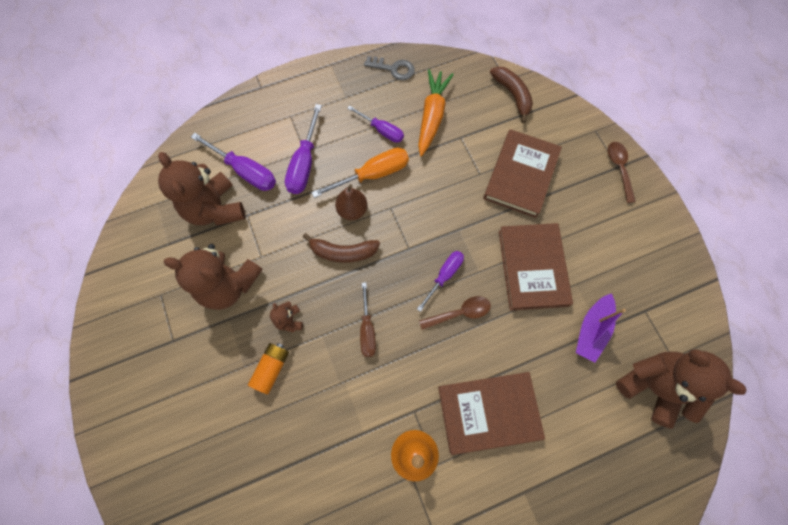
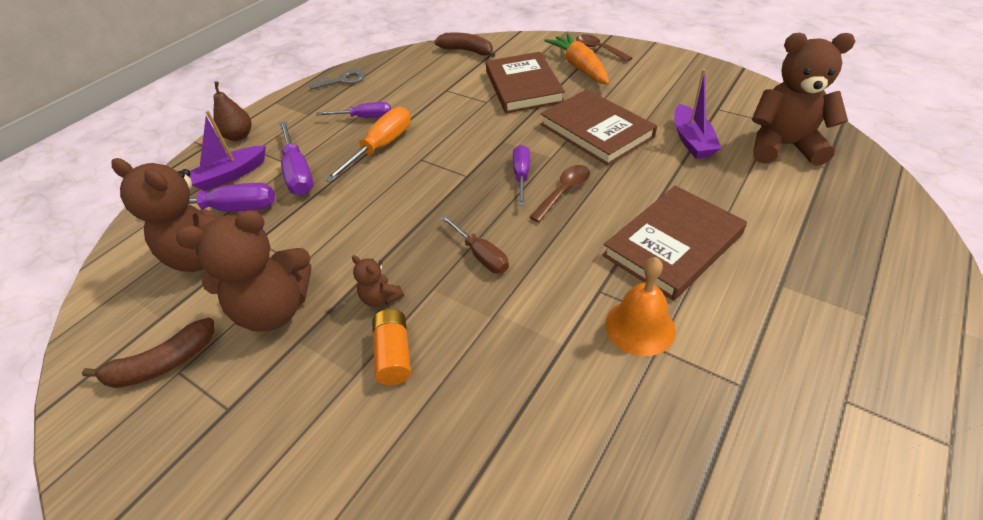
camera: 30 degrees left, 25 degrees down
brown banana [303,233,380,263] -> brown banana moved to [82,318,214,388]
brown pear [335,184,367,220] -> brown pear moved to [213,81,251,141]
orange carrot [418,69,454,156] -> orange carrot moved to [544,33,610,85]
none -> purple boat [189,111,266,191]

